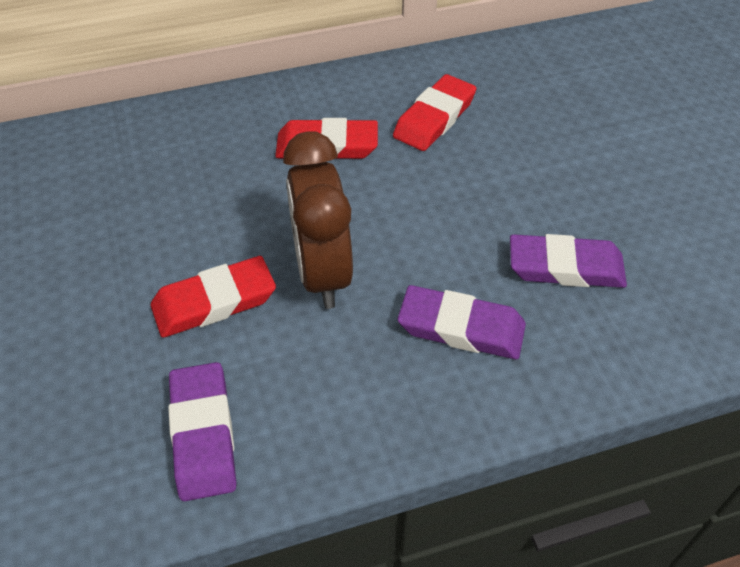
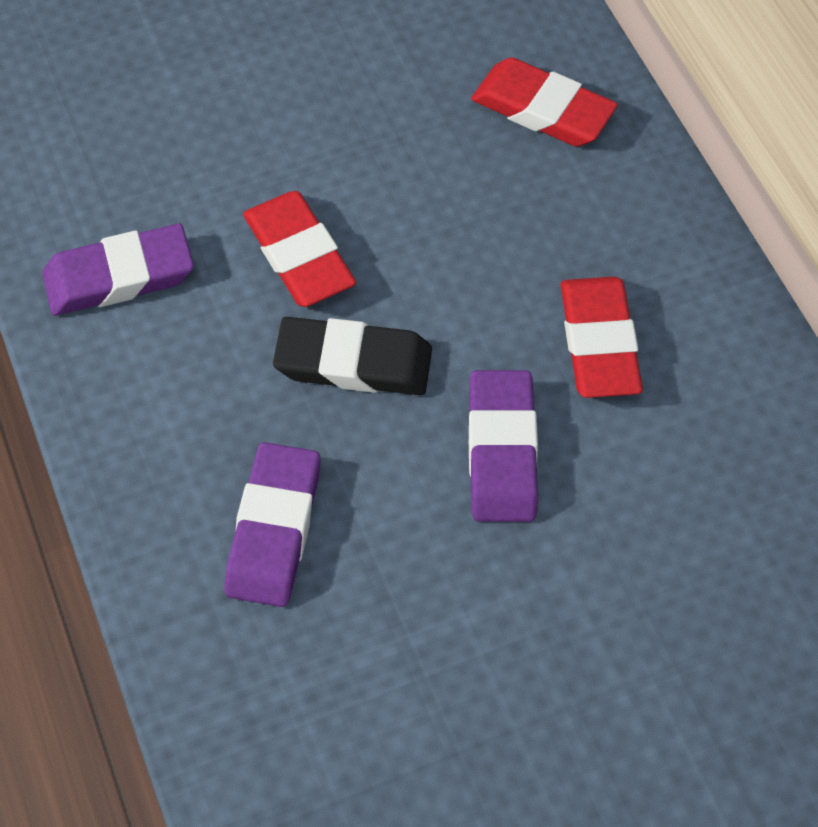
camera: 85 degrees right, 10 degrees up
brown clock [283,131,353,309] -> black eraser [273,317,432,395]
red eraser [393,74,477,151] -> red eraser moved to [471,58,618,147]
purple eraser [510,234,627,288] -> purple eraser moved to [469,370,538,522]

